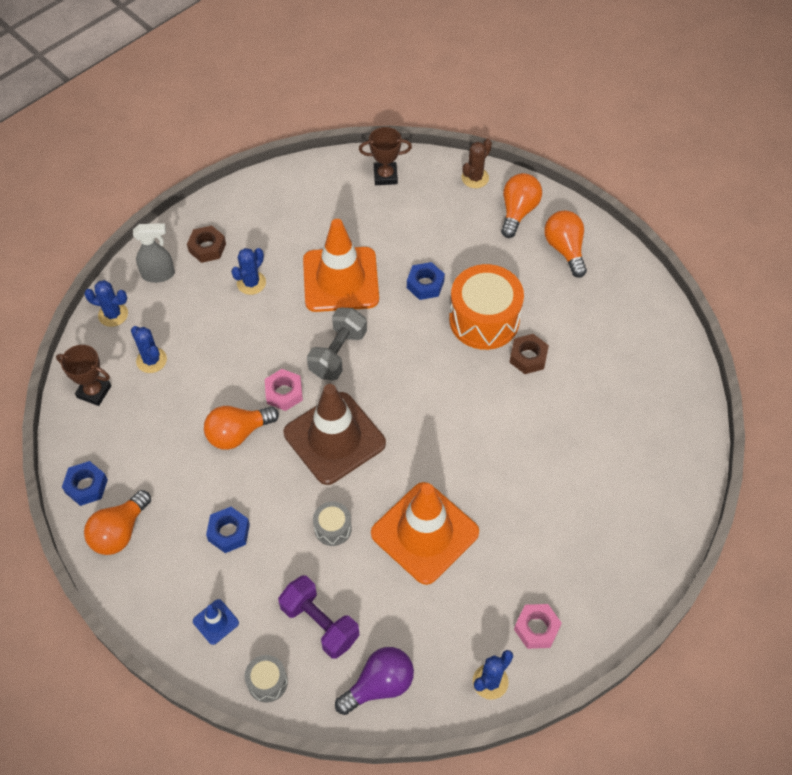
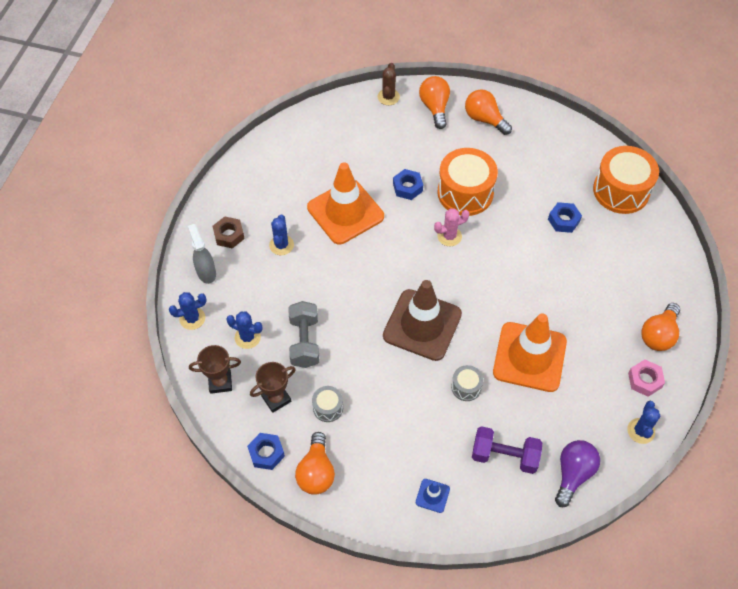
camera: 30 degrees left, 0 degrees up
grey spray bottle [133,223,175,283] -> grey spray bottle turned 75 degrees counterclockwise [188,224,216,284]
orange light bulb [204,406,279,450] -> orange light bulb moved to [642,303,680,351]
blue nut [206,507,250,553] -> blue nut moved to [548,202,582,233]
grey drum [245,655,288,703] -> grey drum moved to [312,386,343,422]
pink nut [265,369,303,411] -> none
grey dumbbell [307,308,367,380] -> grey dumbbell moved to [289,301,319,368]
brown trophy [359,127,412,185] -> brown trophy moved to [250,362,296,413]
brown nut [509,334,549,374] -> none
none -> pink cactus [434,208,470,246]
none -> orange drum [593,146,659,214]

